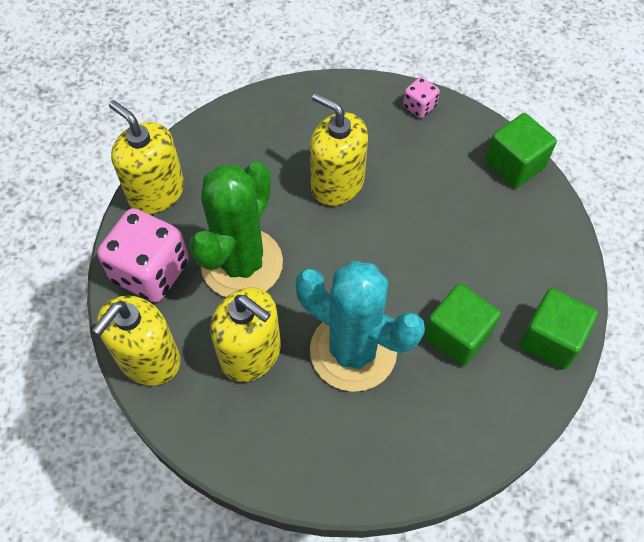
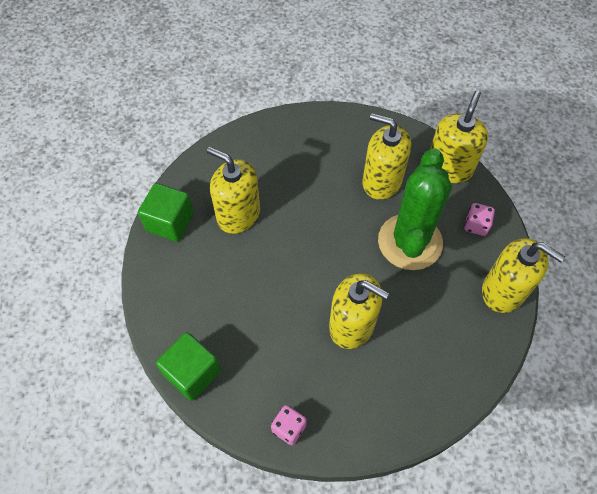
camera: 170 degrees right, 0 degrees up
pink dice [97,208,189,302] -> pink dice [464,203,495,236], size x0.48
turquoise cactus [296,261,425,392] -> none
green cube [424,284,501,366] -> yellow soap dispenser [207,147,260,234]

